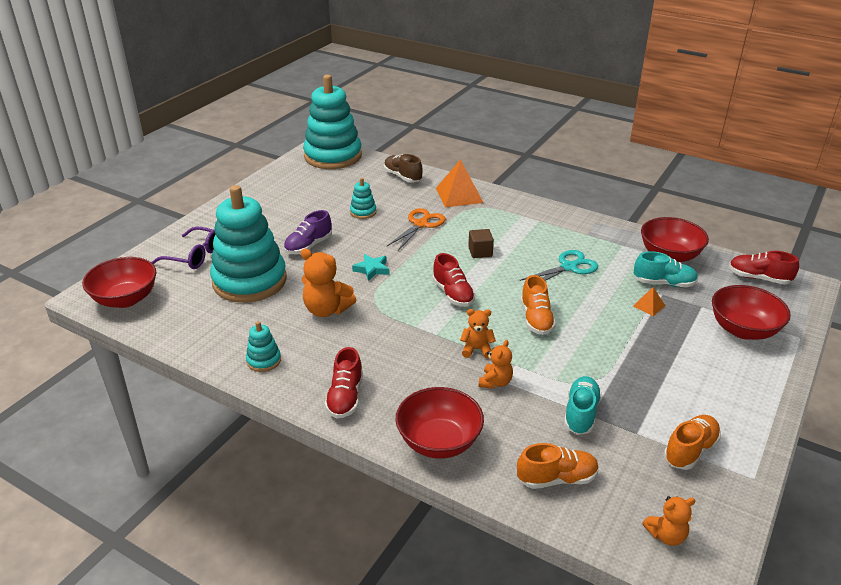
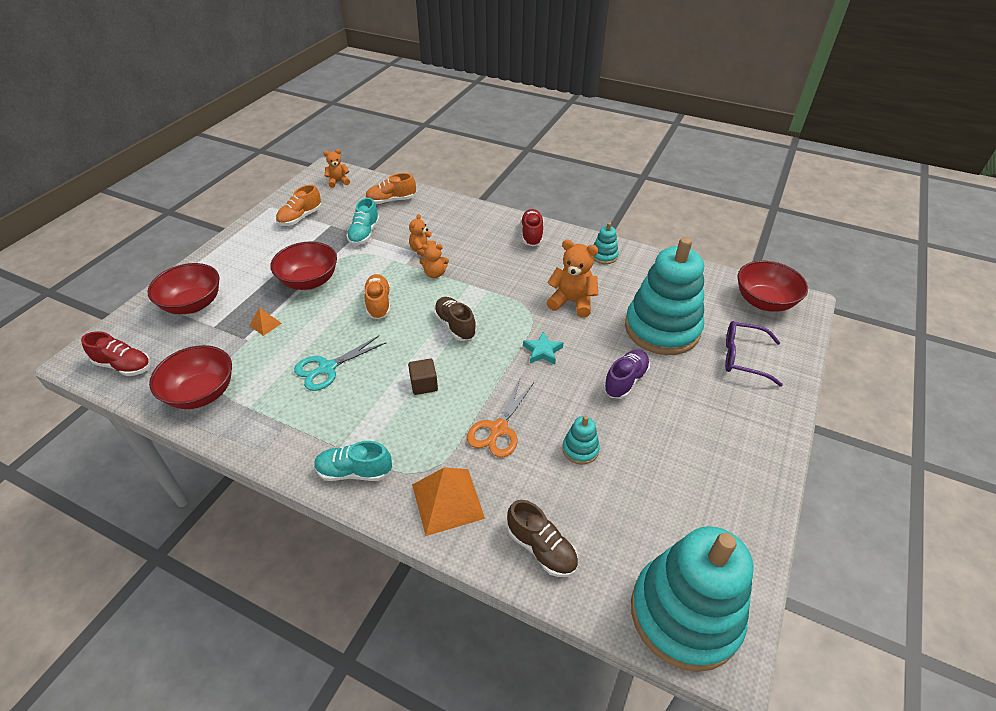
camera: 175 degrees right, 10 degrees up
red bowl [395,387,484,459] -> red bowl moved to [270,241,337,290]
red shoe [433,253,475,306] -> brown shoe [434,297,477,341]
turquoise shoe [634,251,698,287] -> turquoise shoe moved to [314,441,392,481]

